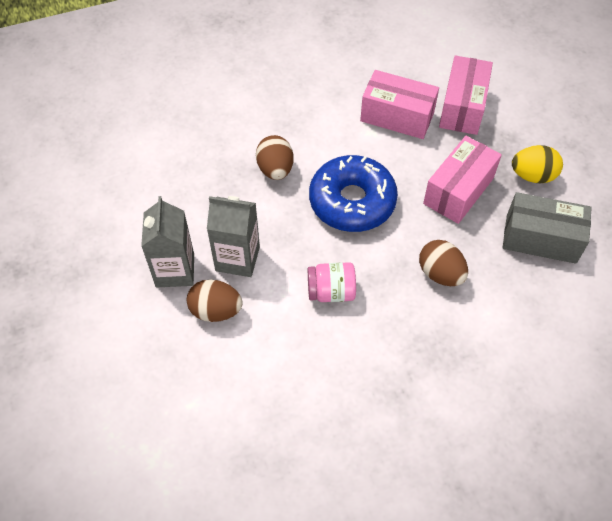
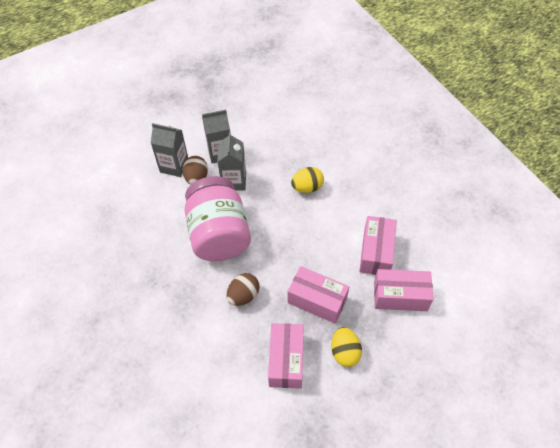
camera: 80 degrees right, 0 degrees up
brown egg [256,135,294,180] -> yellow egg [291,167,324,193]
pink jar [308,262,356,302] -> pink jar [184,176,251,261], size x2.32
blue donut [309,155,398,232] -> none
grey box [503,192,592,264] -> pink box [268,323,304,389]
none -> grey carton [151,123,188,177]

